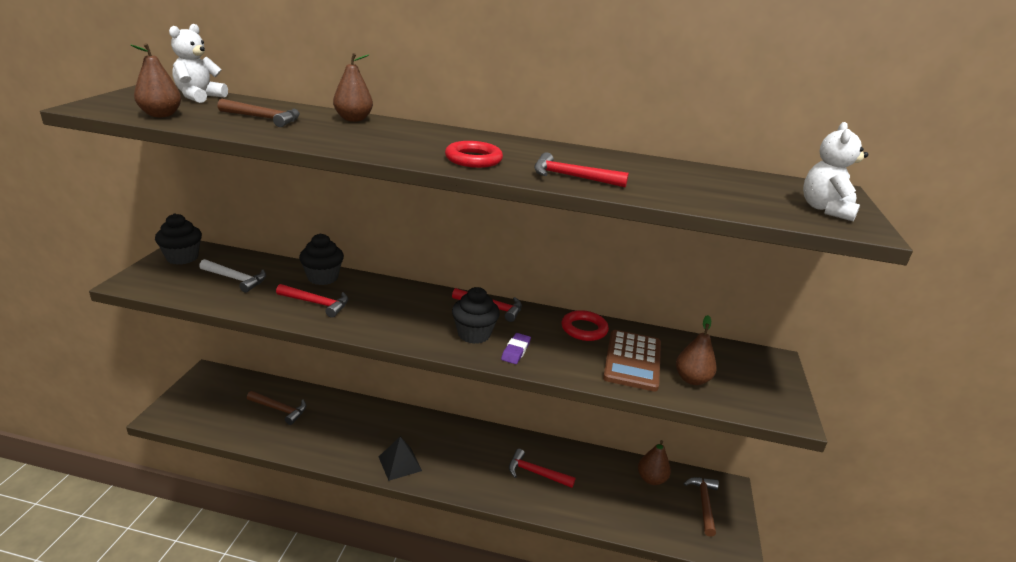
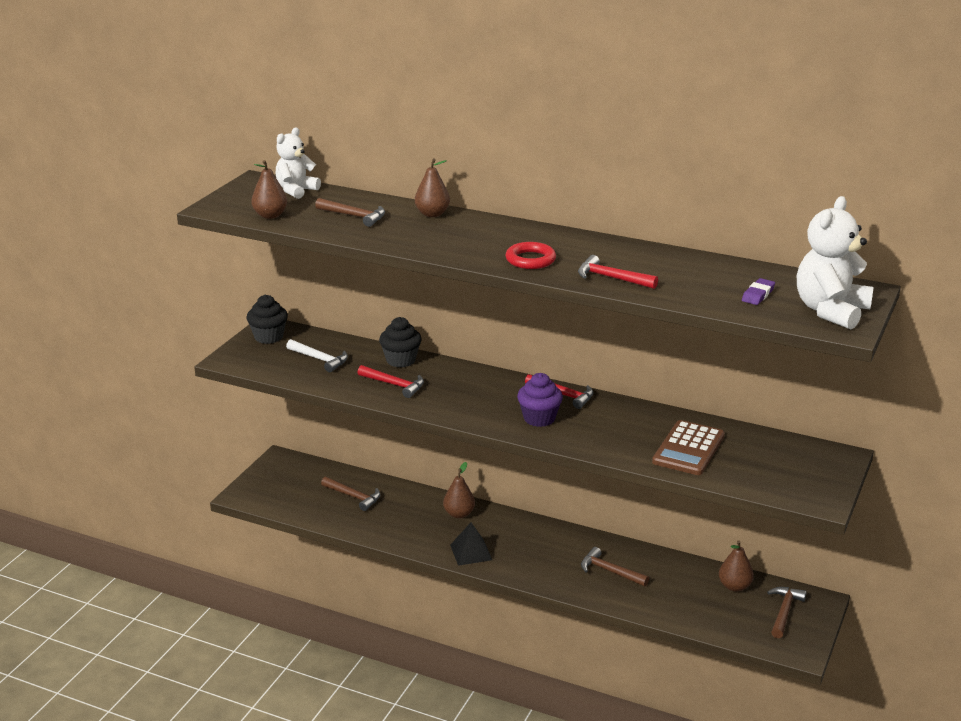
camera: 15 degrees right, 0 degrees up
black cupcake [452,287,500,344] -> purple cupcake [517,373,563,427]
purple eraser [501,333,531,364] -> purple eraser moved to [742,278,775,305]
red hammer [509,449,575,488] -> brown hammer [581,547,649,586]
red ring [562,310,609,341] -> none
brown pear [676,315,717,385] -> brown pear moved to [443,462,475,519]
white teddy bear [803,122,868,221] -> white teddy bear [797,196,873,329], size x1.53

